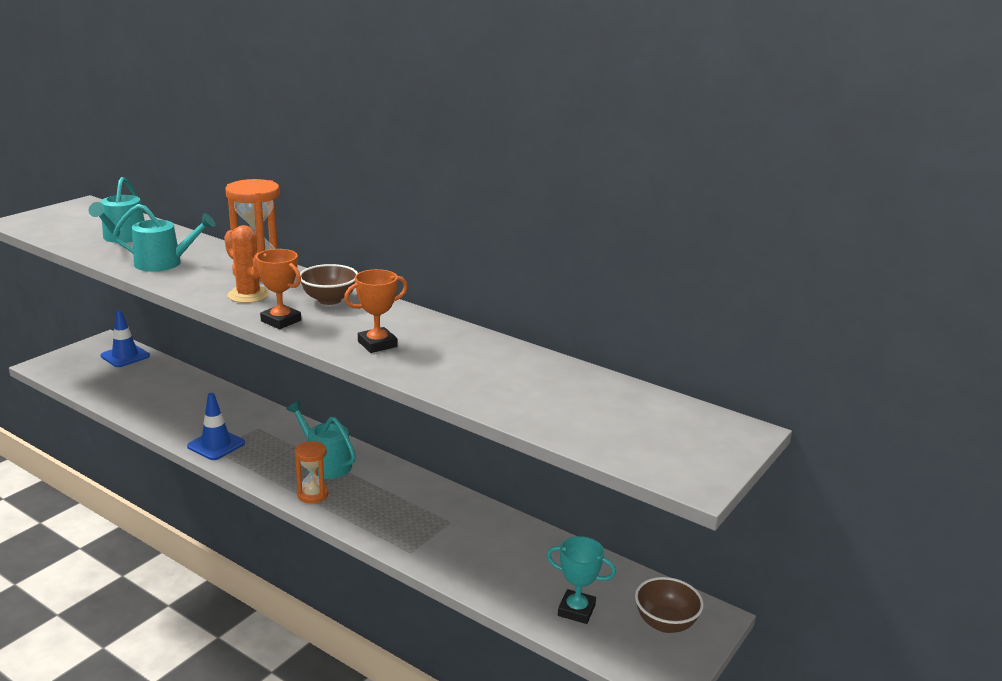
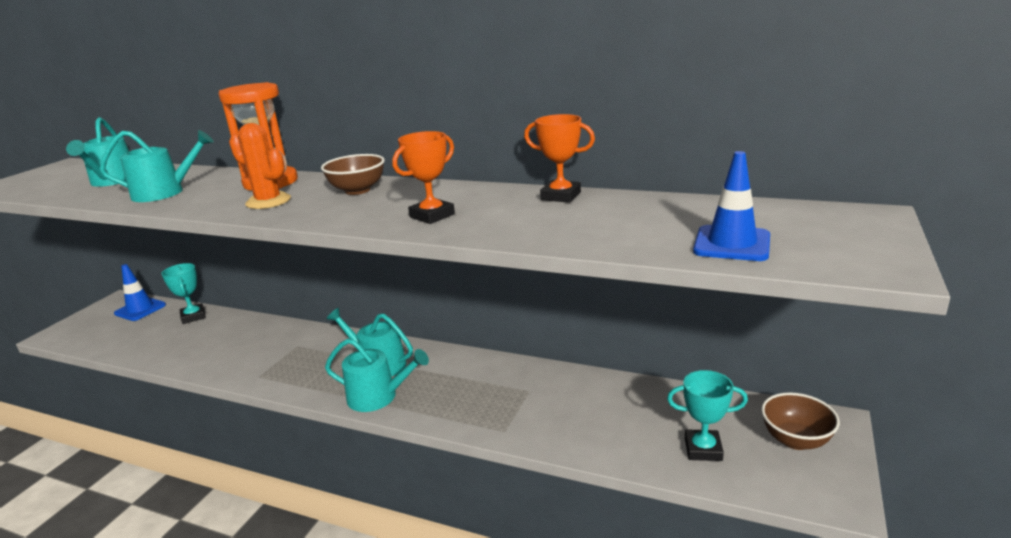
camera: 10 degrees left, 0 degrees up
blue traffic cone [187,393,245,460] -> blue traffic cone moved to [693,151,770,261]
orange trophy [255,249,301,329] -> orange trophy moved to [524,114,595,203]
orange hourglass [295,441,329,503] -> turquoise watering can [325,339,429,412]
none -> turquoise trophy [161,263,206,324]

